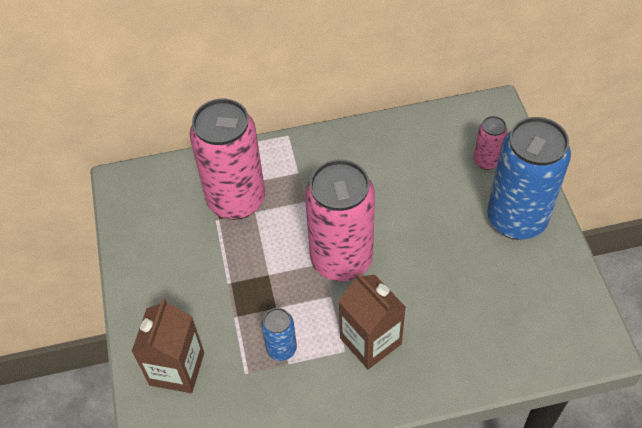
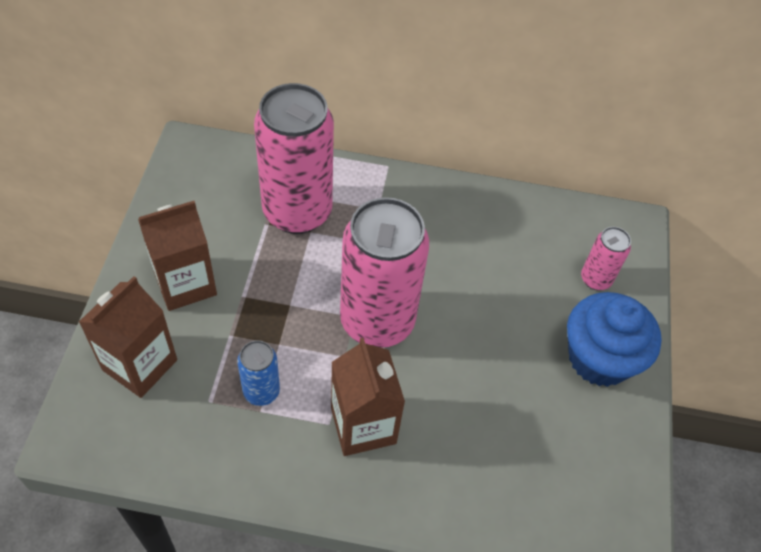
camera: 15 degrees right, 0 degrees up
blue can [487,117,571,240] -> blue cupcake [567,292,662,387]
none -> brown carton [138,201,217,311]

